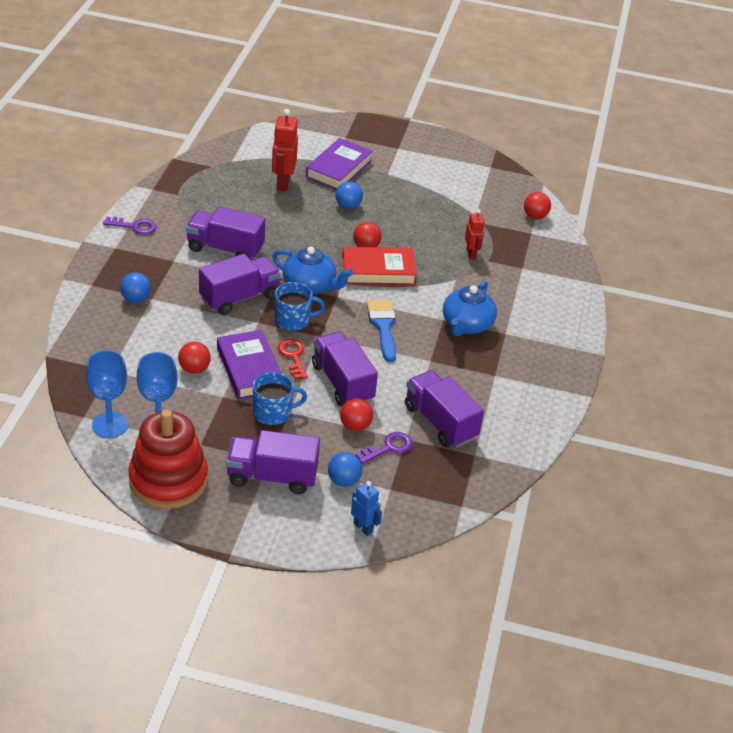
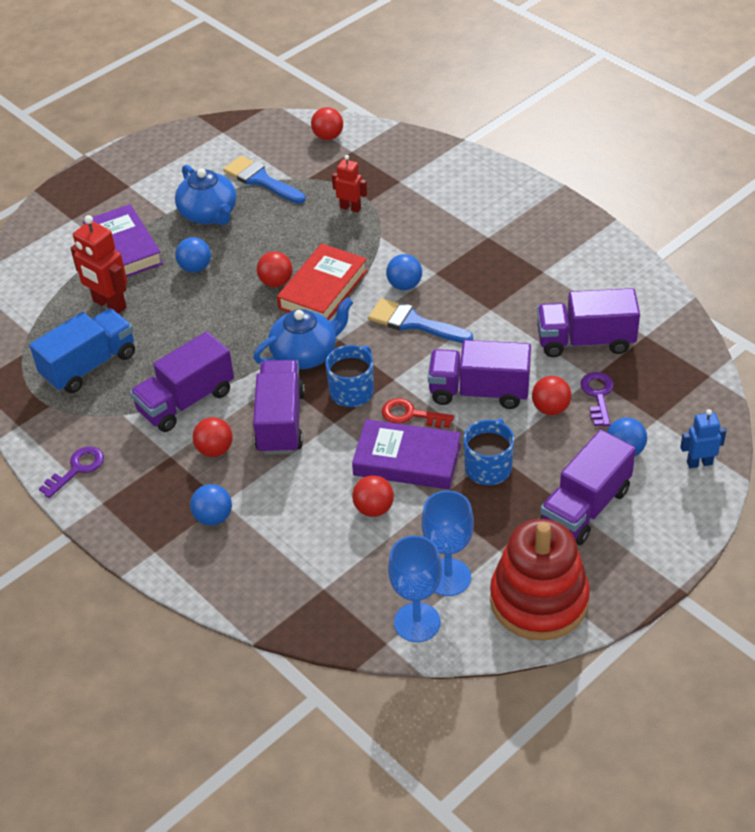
camera: 50 degrees left, 5 degrees up
blue teapot [443,281,497,336] -> blue teapot moved to [175,165,236,225]
none -> blue truck [29,308,135,393]
none -> red ball [193,417,233,457]
none -> blue brush [223,156,305,204]
none -> blue ball [386,254,422,290]

